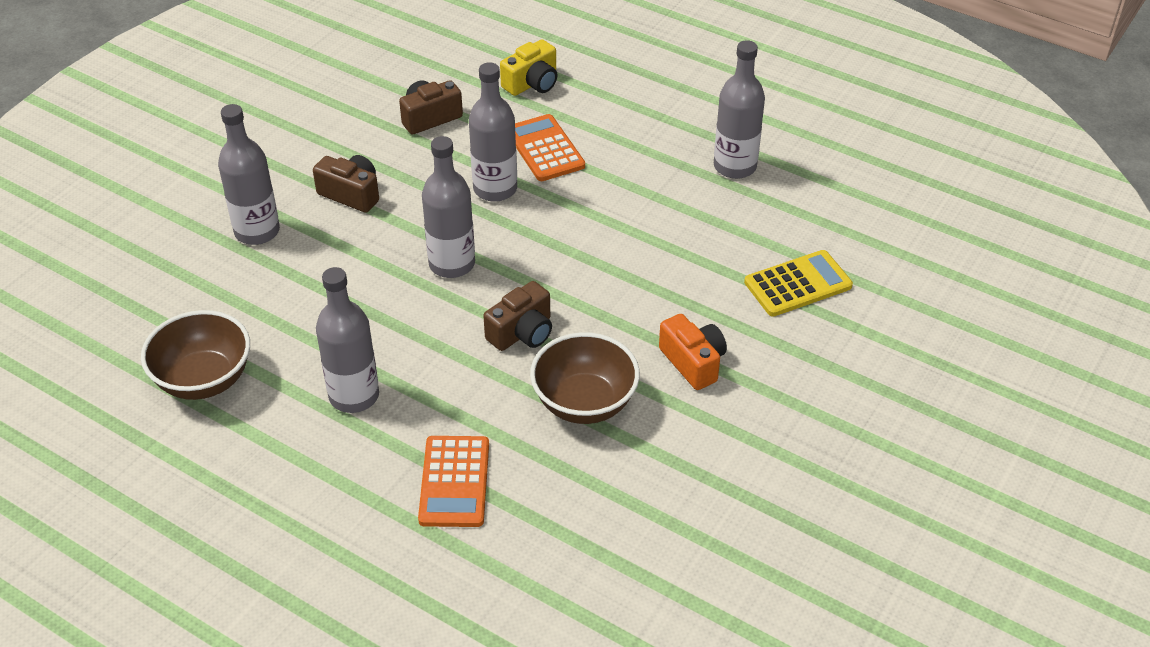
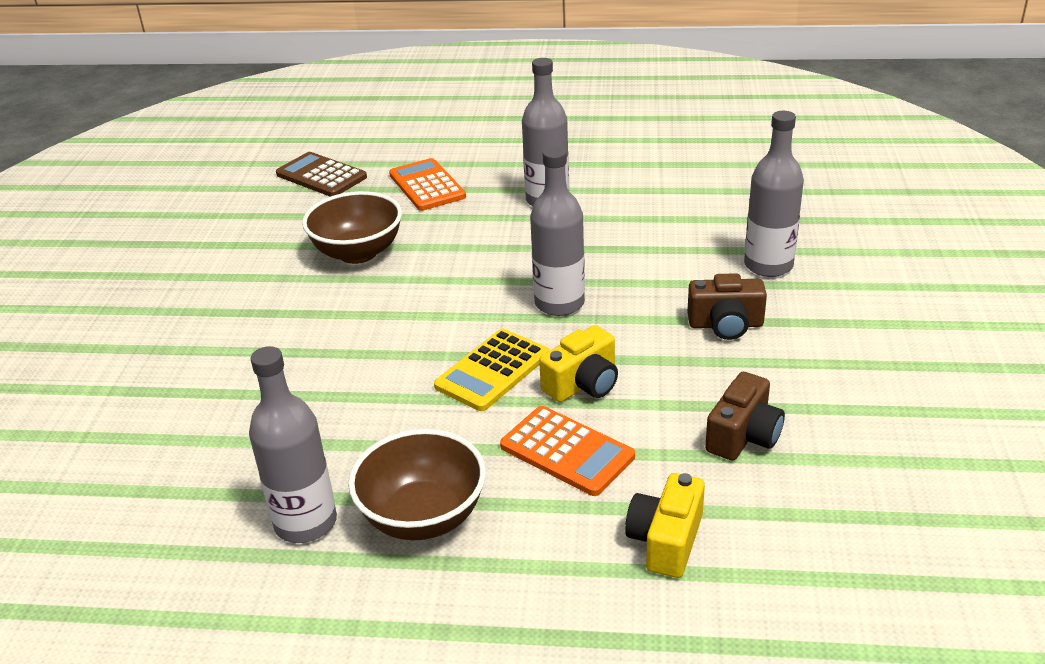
camera: 155 degrees right, 10 degrees down
brown bowl [141,310,250,400] -> brown bowl moved to [348,429,486,540]
grey bottle [469,62,517,202] -> yellow camera [539,325,618,402]
brown camera [483,281,552,351] -> none
orange camera [659,314,727,390] -> none
yellow calculator [744,250,853,317] -> yellow calculator moved to [434,329,549,411]
none -> brown calculator [276,152,367,197]

